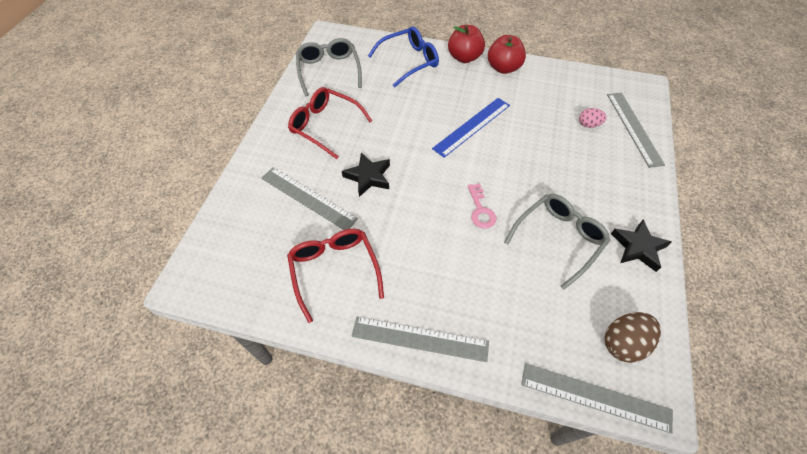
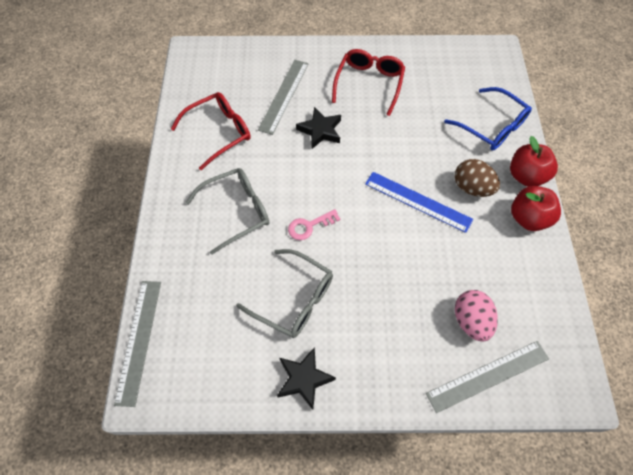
camera: 75 degrees right, 5 degrees up
grey glasses [296,38,362,96] -> grey glasses moved to [185,168,269,255]
grey ruler [351,317,489,362] -> none
pink egg [579,108,607,128] -> pink egg [455,290,498,342], size x1.64
brown egg [605,312,661,363] -> brown egg moved to [455,159,500,197]

